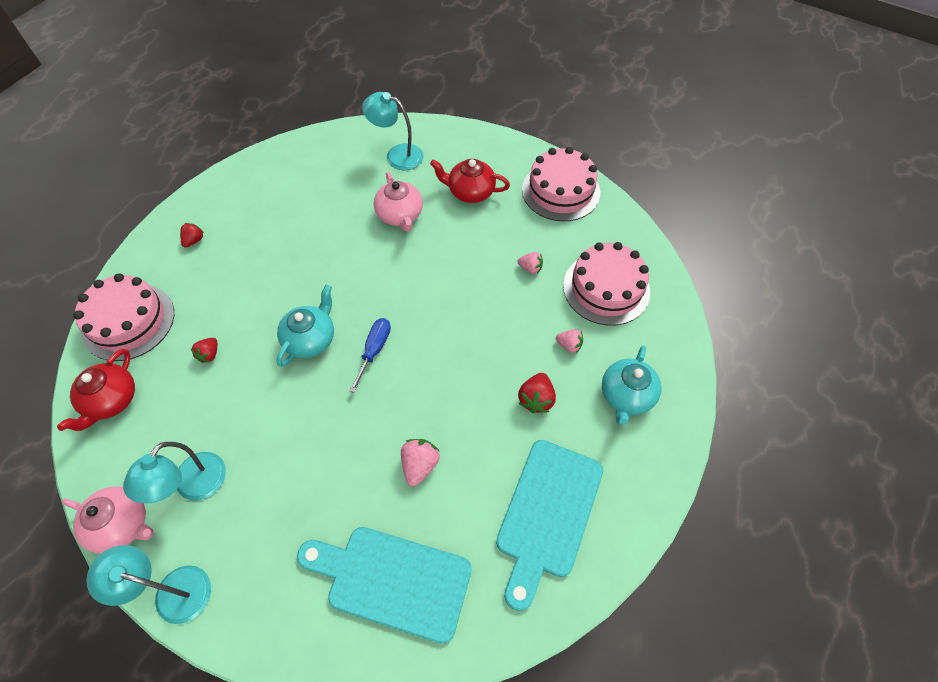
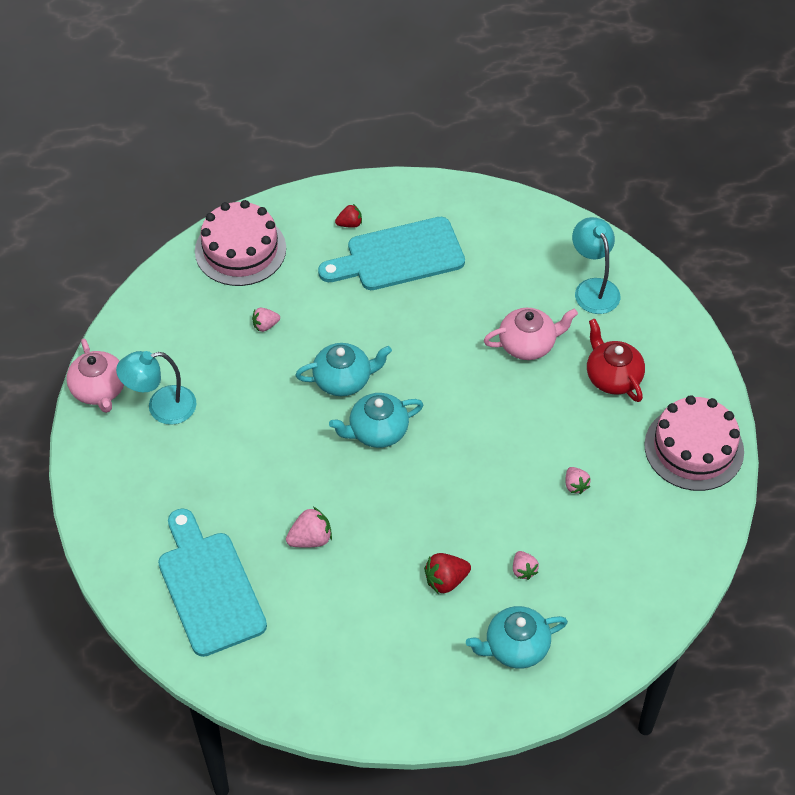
camera: 50 degrees right, 5 degrees down
red teapot [57,349,135,431] -> none
turquoise lamp [86,545,211,624] -> none
red strawberry [191,338,217,363] -> pink strawberry [252,308,280,332]
blue screwdriver [349,318,391,393] -> turquoise teapot [329,393,423,448]
pink teapot [374,172,423,232] -> pink teapot turned 135 degrees counterclockwise [484,308,578,360]
turquoise cutting board [496,440,603,611] -> turquoise cutting board moved to [318,217,465,290]
pink cake [563,242,650,326] -> none

